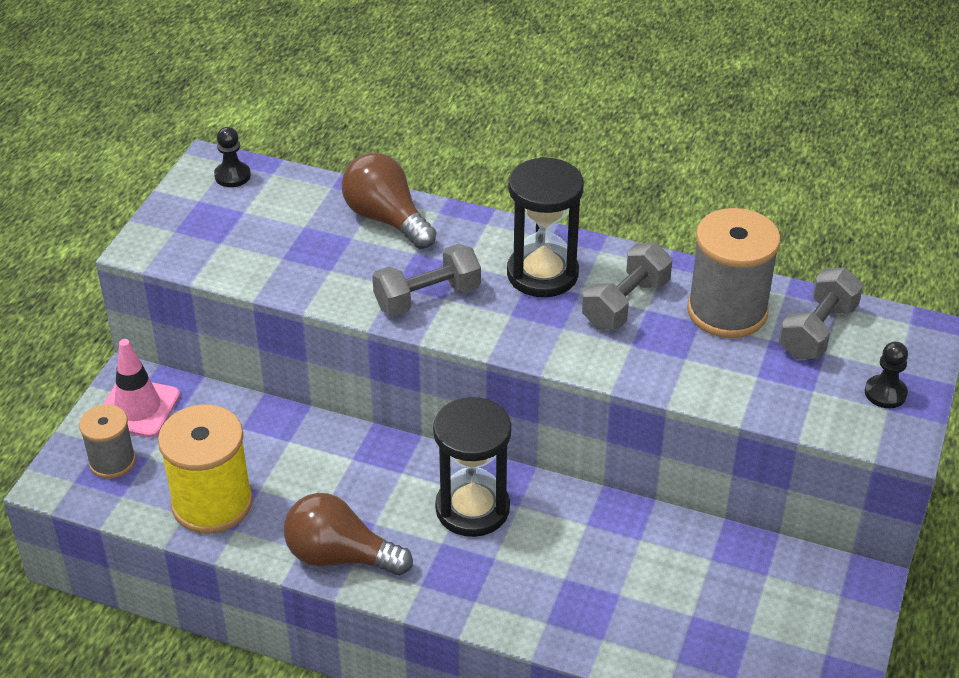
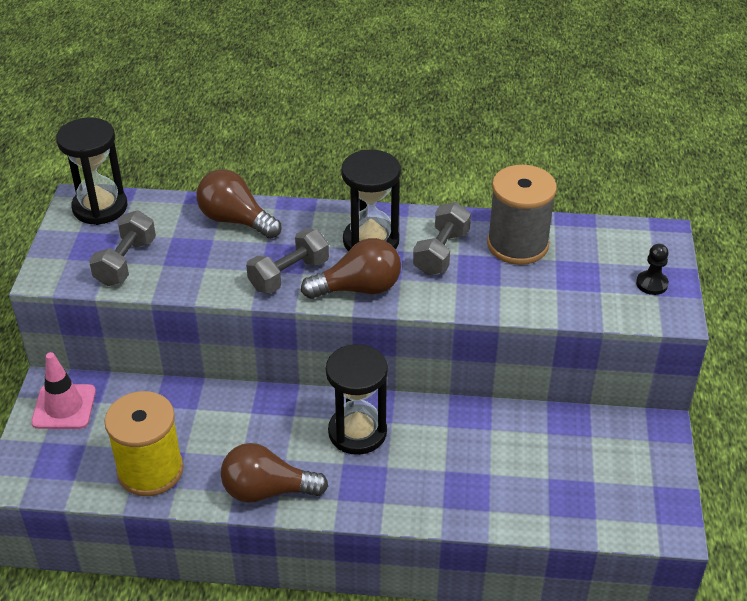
camera: 15 degrees left, 0 degrees up
grey spool [79,405,136,479] -> none
black pawn [214,127,251,187] -> black hourglass [56,117,127,225]
grey dumbbell [779,267,863,359] -> grey dumbbell moved to [89,210,156,286]
none -> brown light bulb [301,238,401,299]

